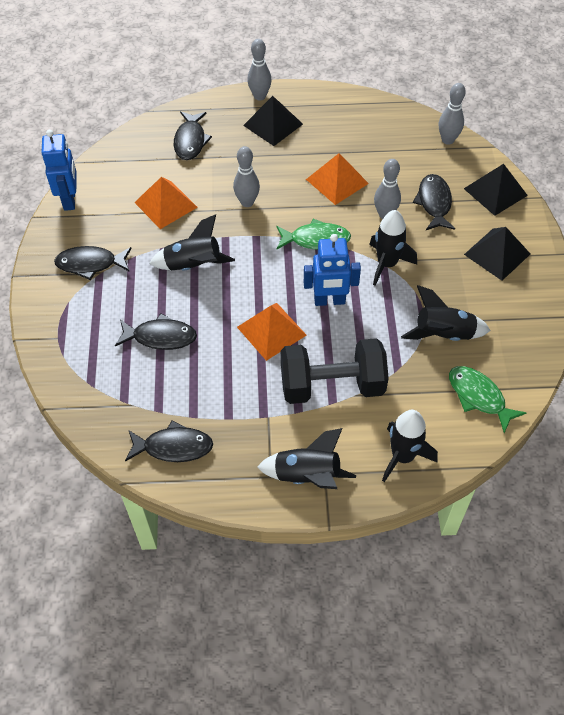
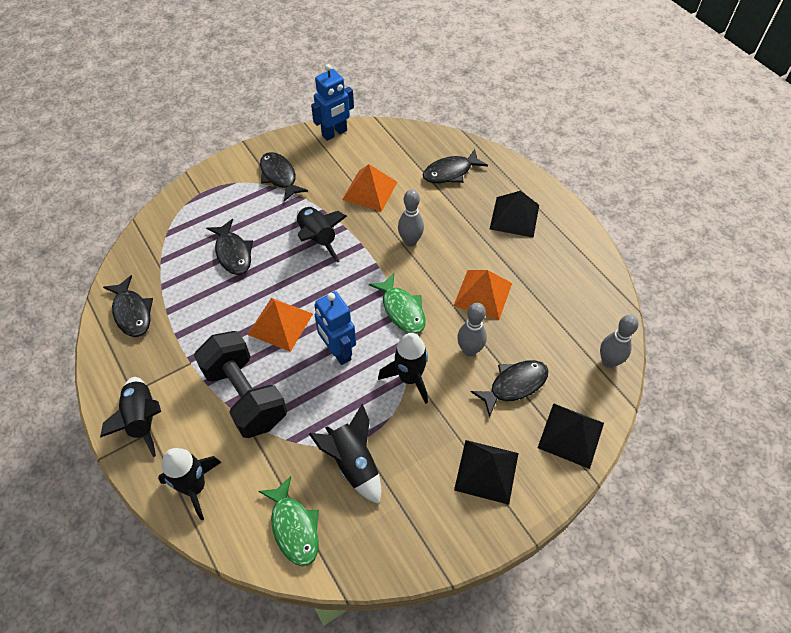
camera: 60 degrees right, 0 degrees up
grey bowling pin [247,39,272,101] -> none
green fish [449,366,526,433] -> green fish turned 135 degrees clockwise [258,476,319,566]

